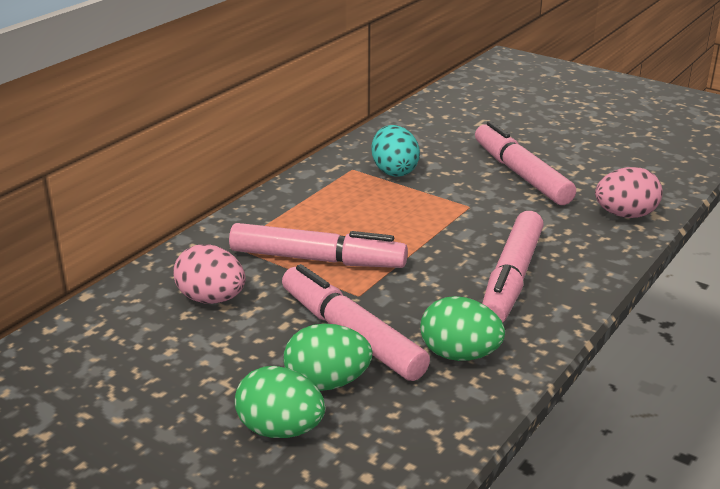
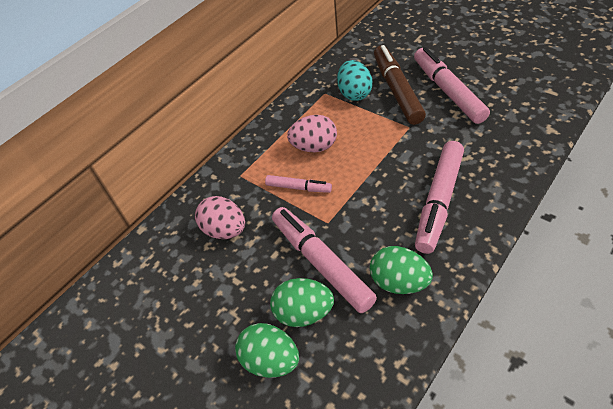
camera: 10 degrees right, 20 degrees up
pink marker [229,223,408,268] -> pink marker [265,175,332,193], size x0.53
pink egg [595,167,663,218] -> pink egg moved to [287,115,337,152]
none -> brown marker [374,45,426,125]

